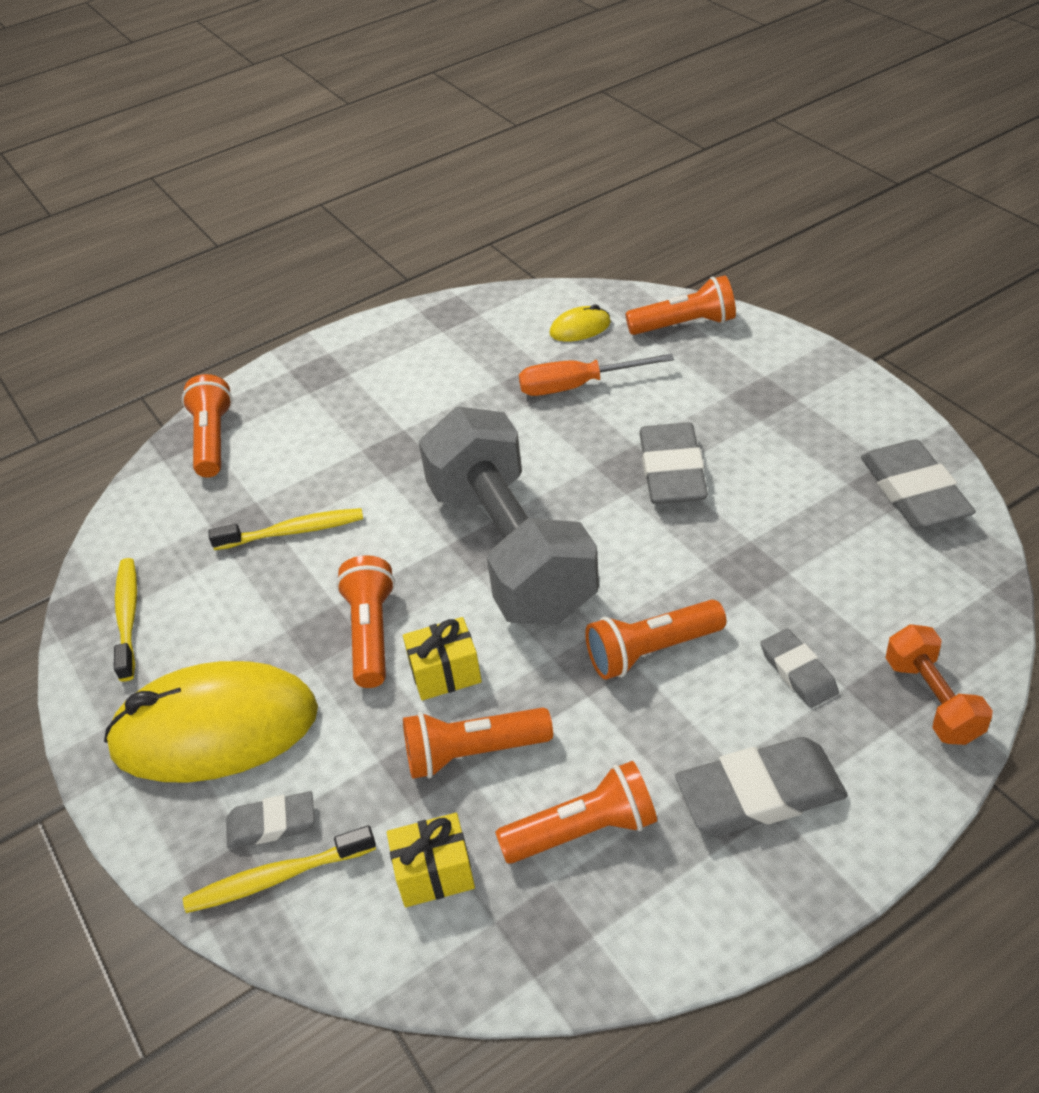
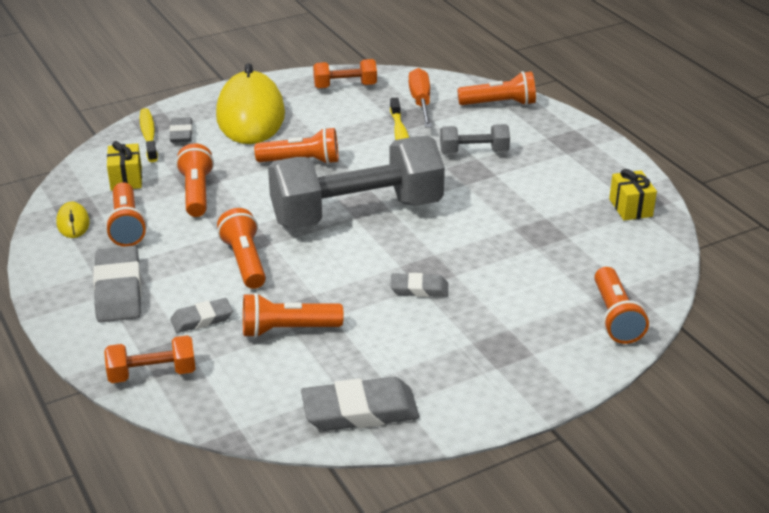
camera: 90 degrees right, 10 degrees down
yellow toothbrush [114,558,137,682] -> orange dumbbell [313,59,377,88]
yellow gift [403,617,482,701] -> yellow gift moved to [609,169,657,220]
orange screwdriver [519,353,674,396] -> orange screwdriver moved to [408,68,432,128]
yellow mouse [549,304,611,342] -> yellow mouse moved to [56,202,90,238]
grey eraser [639,422,708,504] -> grey eraser [390,273,448,297], size x0.58
none -> orange flashlight [243,293,344,338]
none -> grey dumbbell [440,124,510,154]

